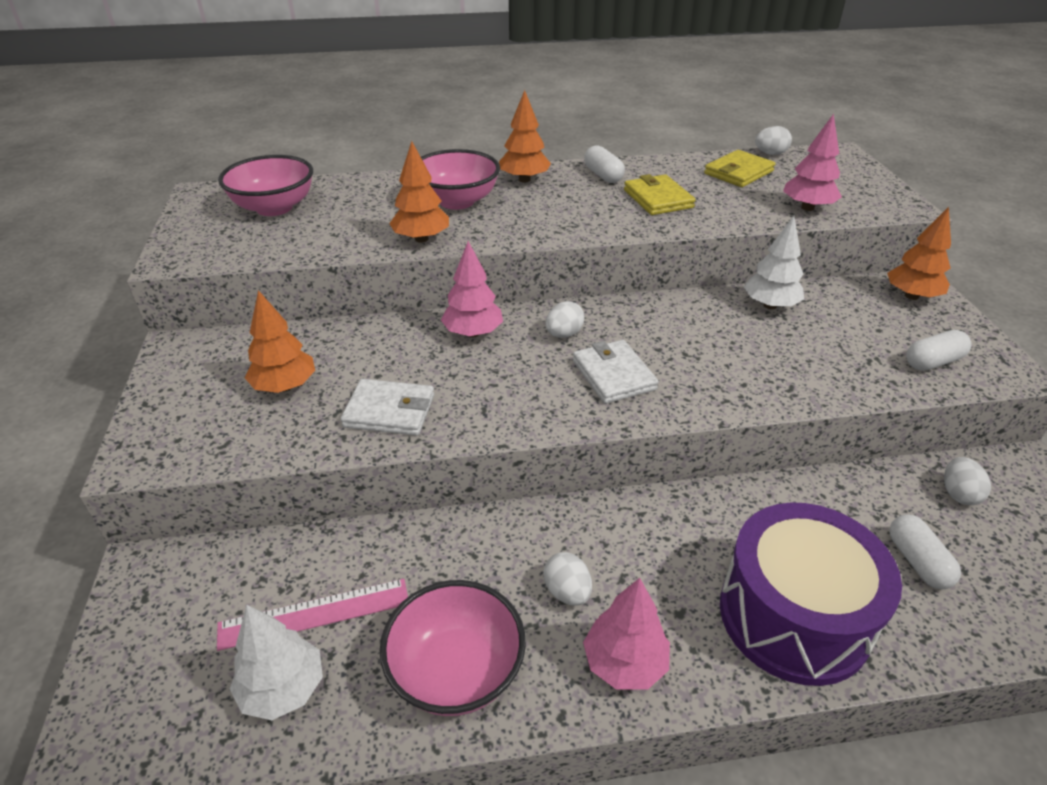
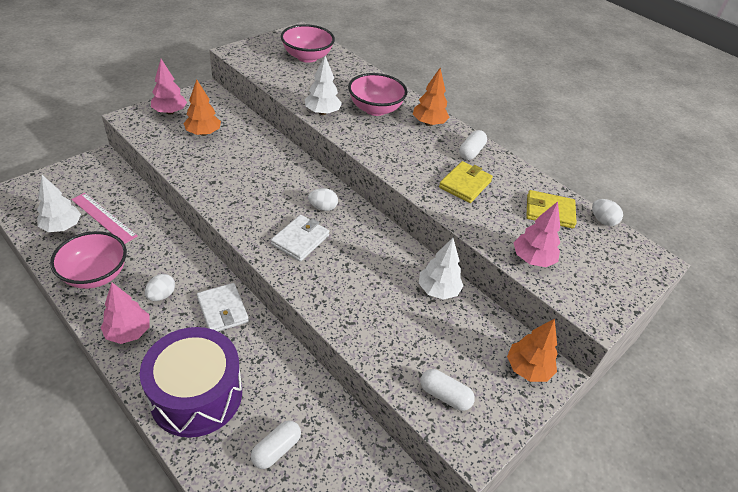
camera: 50 degrees right, 5 degrees up
white wallet [341,379,434,436] -> white wallet moved to [197,283,249,332]
orange tree [389,141,449,243] -> white tree [305,56,342,115]
pink tree [441,241,503,337] -> pink tree moved to [151,59,187,115]
white egg [944,457,991,505] -> none

